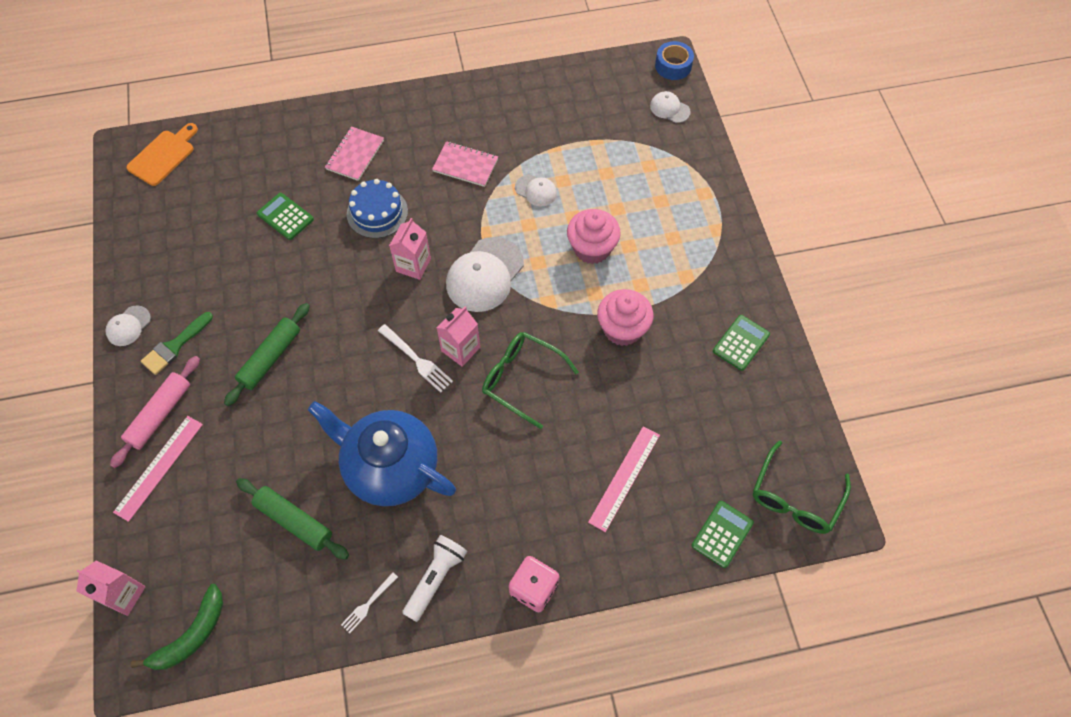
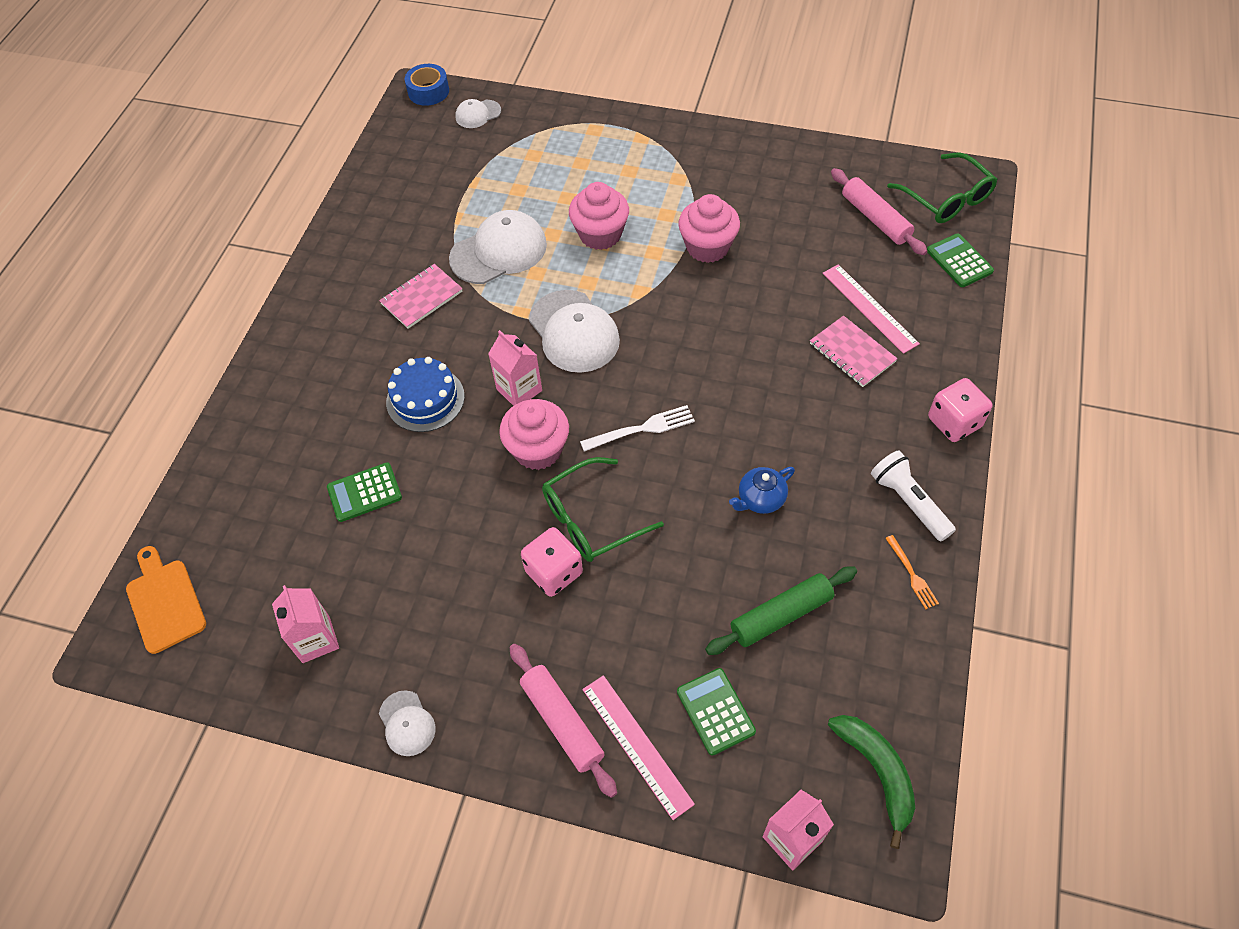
camera: 60 degrees left, 5 degrees down
green brush [141,312,213,375] -> none
green rolling pin [224,303,310,406] -> pink dice [521,527,583,597]
blue teapot [308,401,456,506] -> blue teapot [729,467,795,514], size x0.43
pink notebook [325,126,384,181] -> pink notebook moved to [810,316,898,387]
white fork [341,572,398,633] -> orange fork [885,535,939,609]
pink carton [437,307,480,367] -> pink carton moved to [272,585,339,663]
green glasses [482,332,579,429] -> green glasses moved to [542,457,664,562]
white cap [515,175,557,206] -> white cap [449,210,547,284], size x1.94
green calculator [713,315,770,371] -> green calculator moved to [677,668,756,755]
none -> pink cupcake [499,399,569,470]
none -> pink rolling pin [831,168,927,255]

